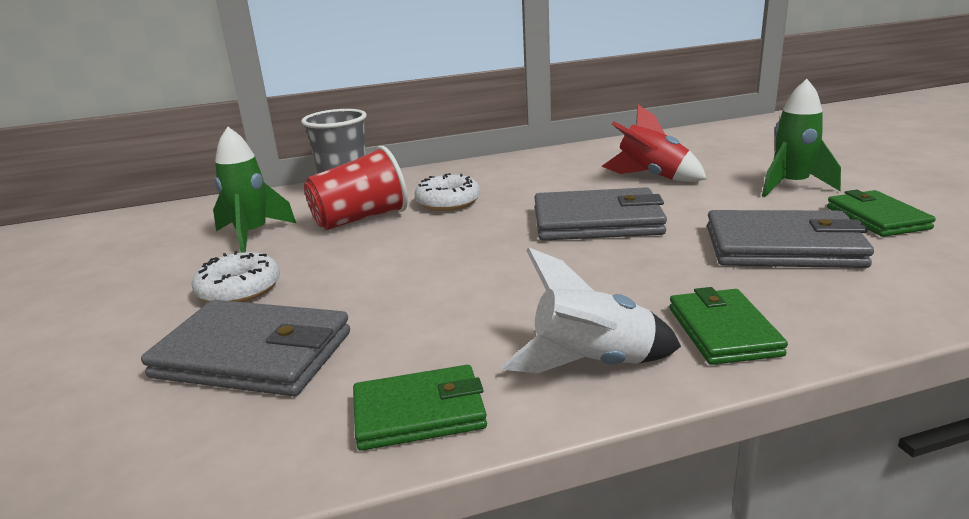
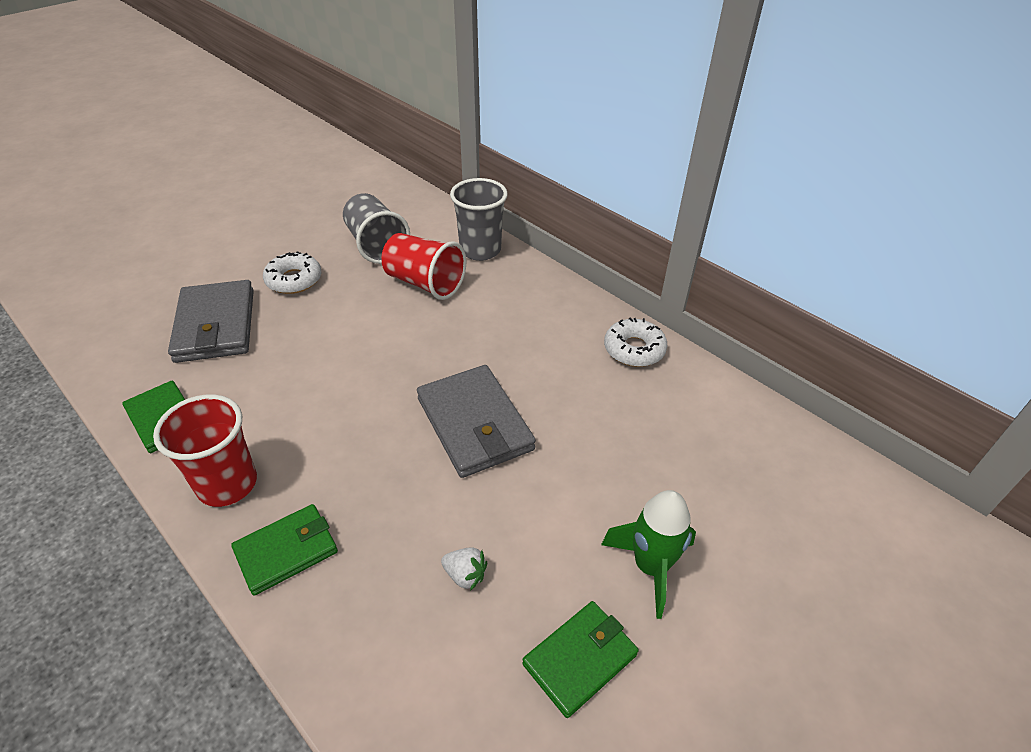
camera: 60 degrees right, 20 degrees up
green rocket [213,127,296,253] -> grey cup [343,193,410,264]
white donut [415,173,480,211] -> white donut moved to [604,317,667,367]
white rocket [501,247,681,373] -> red cup [153,395,257,507]
red rocket [601,105,707,182] -> none
grey wallet [707,210,874,268] -> white strawberry [441,547,487,591]

